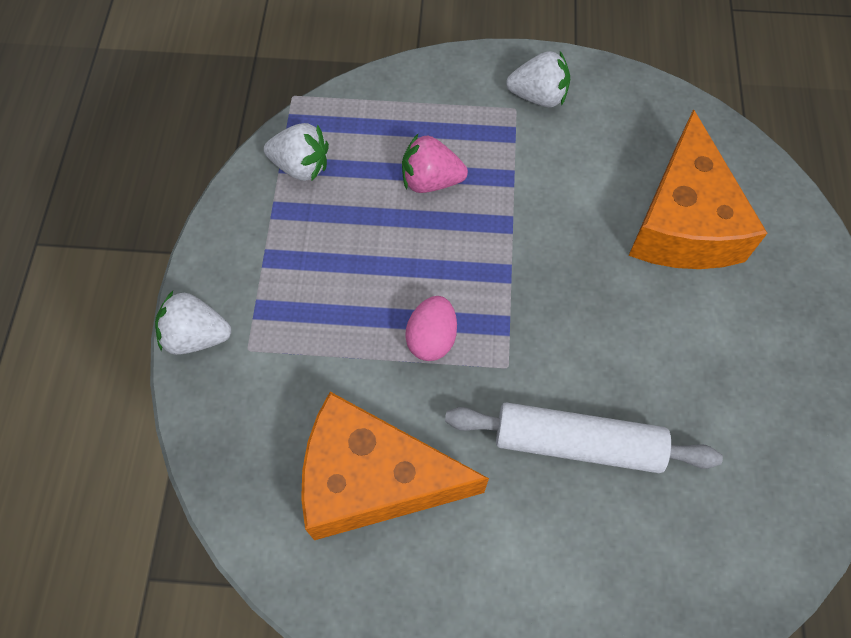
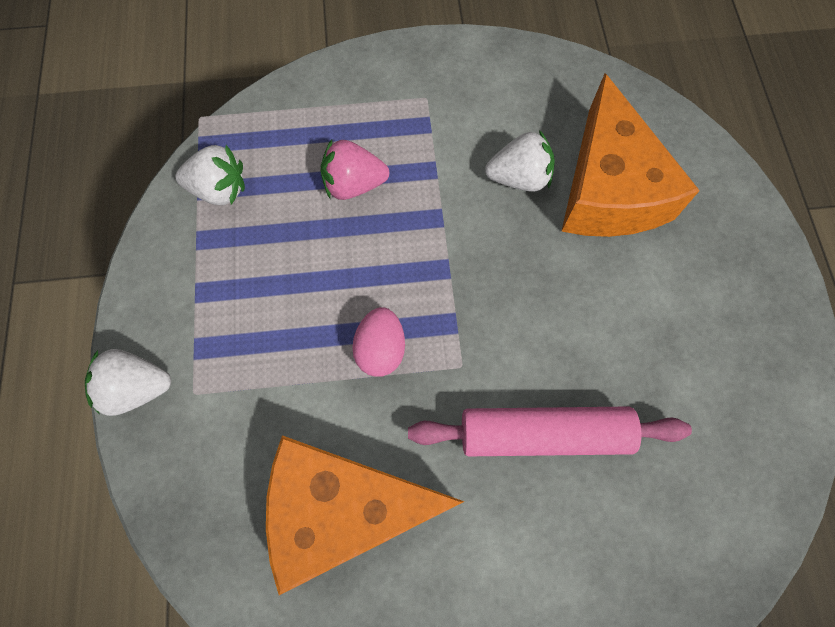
camera: 10 degrees left, 5 degrees up
white rolling pin [445,402,723,473] -> pink rolling pin [408,406,692,456]
white strawberry [506,51,570,107] -> white strawberry moved to [485,130,555,192]

